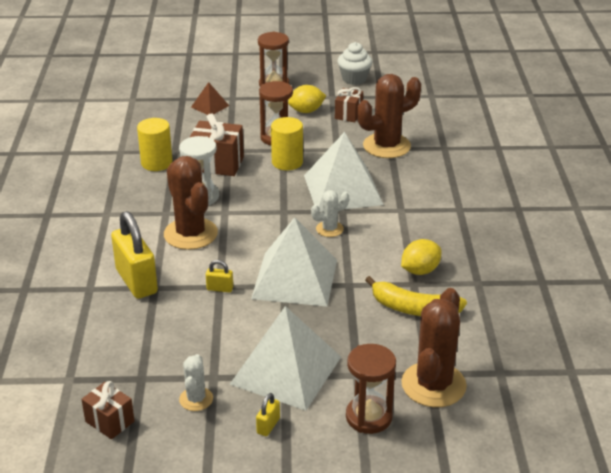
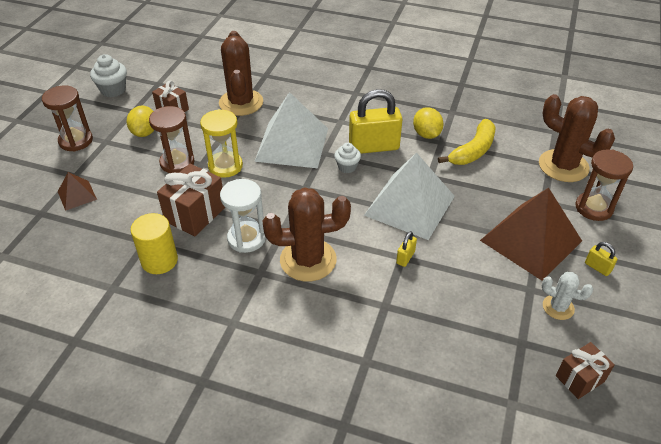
camera: 70 degrees left, 10 degrees up
yellow padlock [111,211,158,299] -> yellow padlock moved to [349,89,402,154]
white pyramid [229,306,341,411] -> brown pyramid [480,188,582,281]
yellow cylinder [271,117,303,170] -> yellow hourglass [200,109,243,178]
white cactus [311,190,349,237] -> white cupcake [334,143,361,173]

